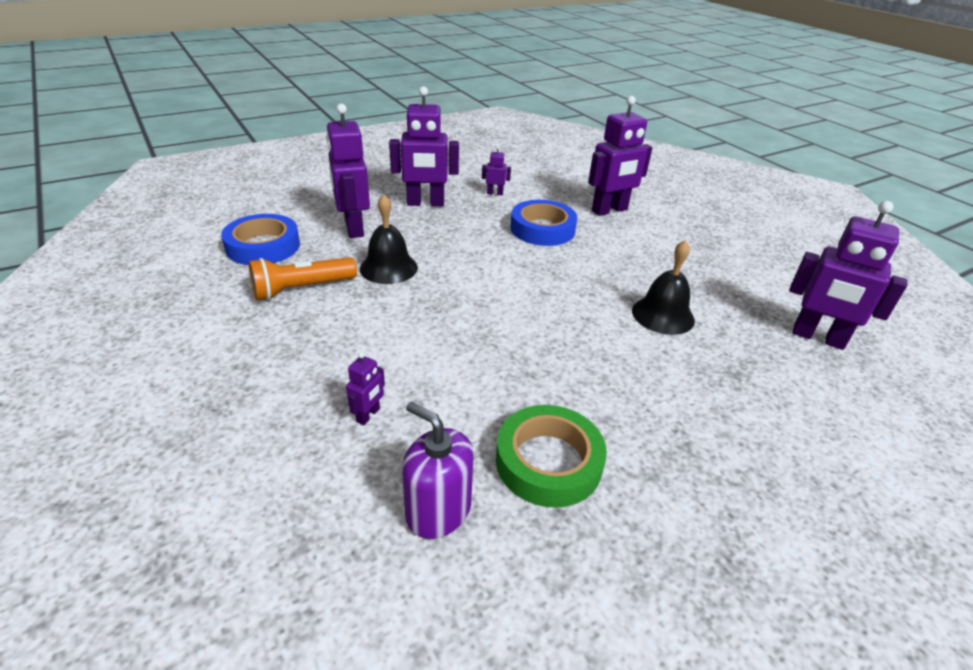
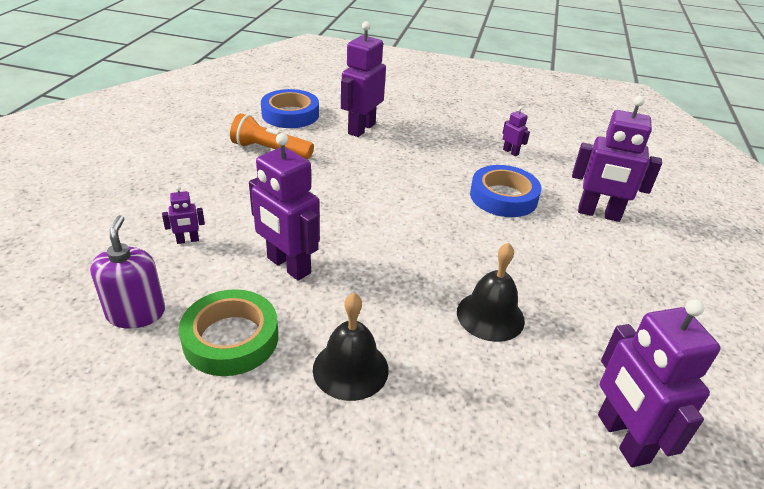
camera: 45 degrees right, 0 degrees up
black bell [360,194,418,284] -> black bell moved to [313,293,389,401]
purple robot [389,86,459,206] -> purple robot moved to [249,133,320,281]

